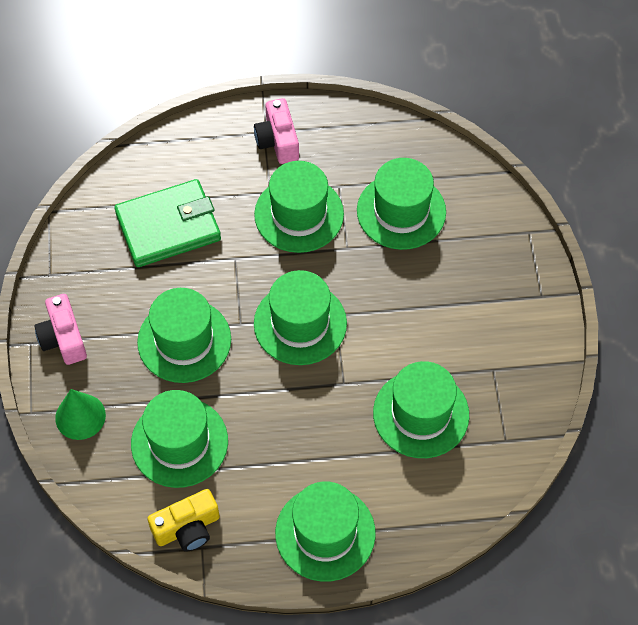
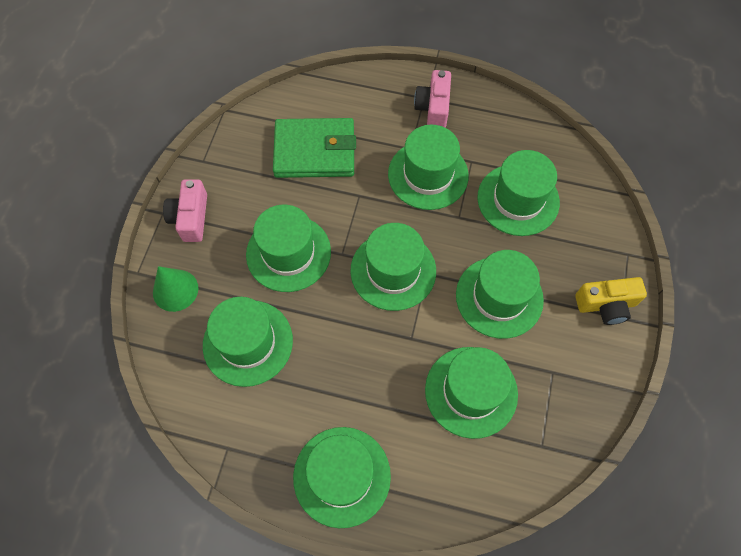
camera: 20 degrees right, 5 degrees up
yellow camera [147,489,220,552] -> yellow camera moved to [575,277,647,325]
none -> green hat [456,250,544,339]

